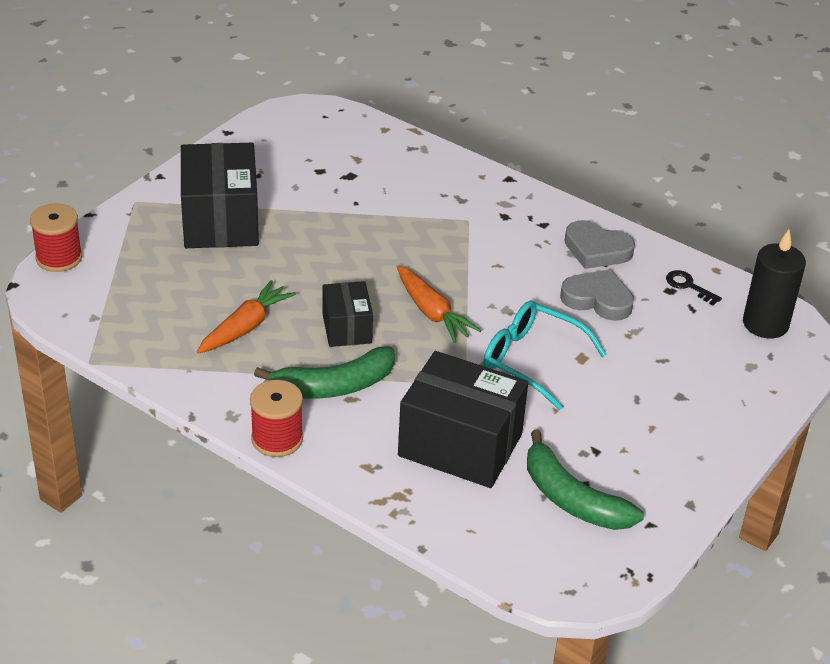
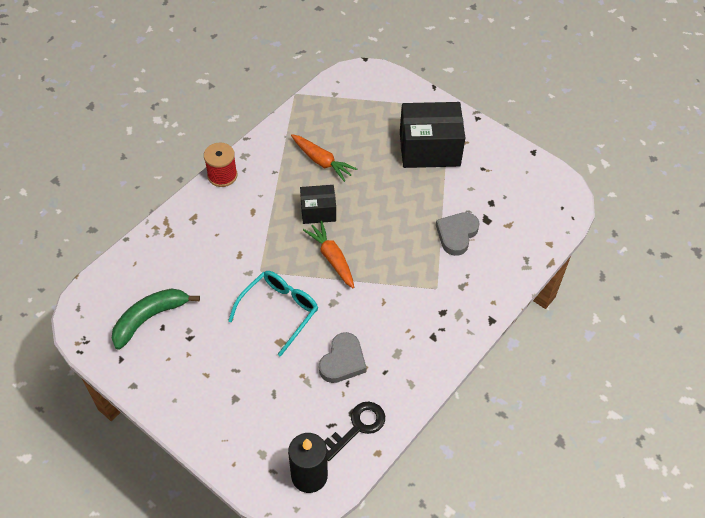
camera: 95 degrees right, 15 degrees up
red spool [30,203,82,272] -> none
green banana [254,346,395,399] -> none
orange carrot [397,265,481,343] -> orange carrot turned 90 degrees clockwise [303,221,354,288]
black box [398,351,528,488] -> none
grey heart [565,220,635,269] -> grey heart moved to [436,212,480,256]
black key [666,270,722,305] -> black key [324,402,385,461], size x1.61

